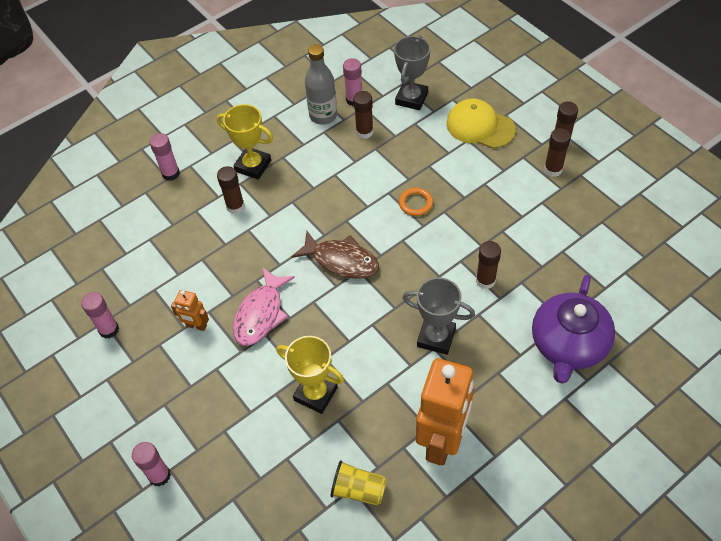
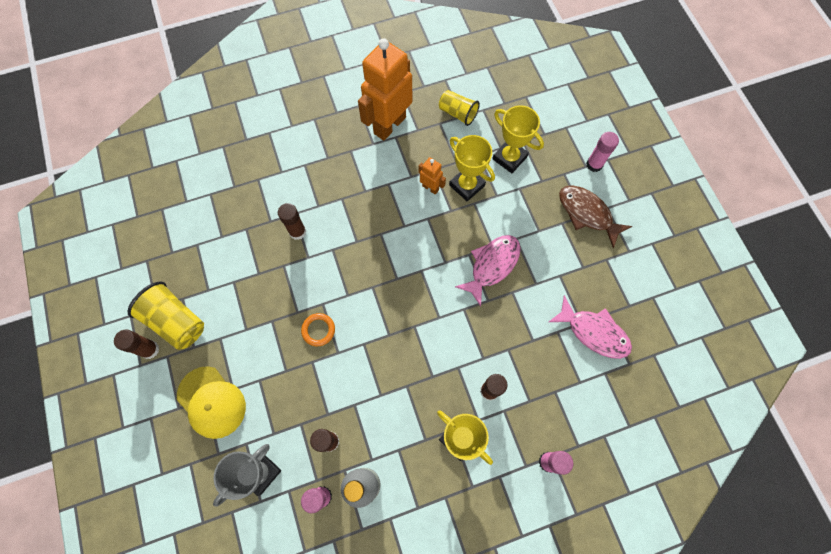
camera: 165 degrees left, 15 degrees up
pink glue stick [81,292,119,339] -> none
orange robot [171,290,209,331] -> orange robot moved to [419,157,446,195]
brown fish [291,231,379,279] -> brown fish moved to [559,185,633,248]
grey trophy [402,277,475,355] -> none
purple teapot [532,275,615,384] -> none
brown glue stick [544,128,571,177] -> yellow cup [128,281,204,350]
none -> yellow trophy [492,105,544,173]
none -> pink fish [549,295,632,359]

